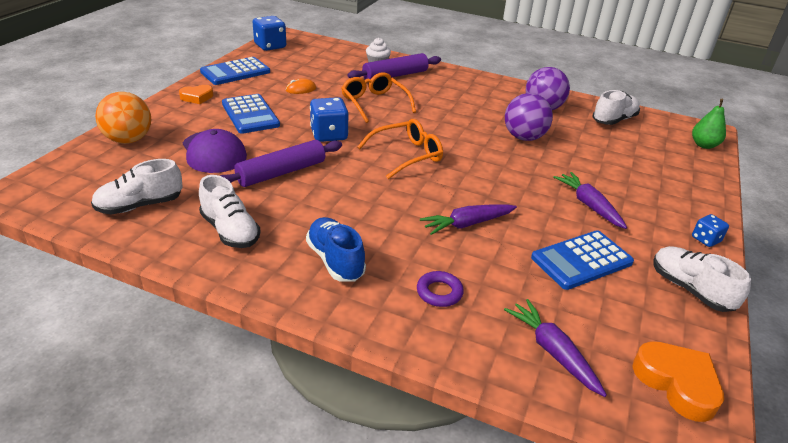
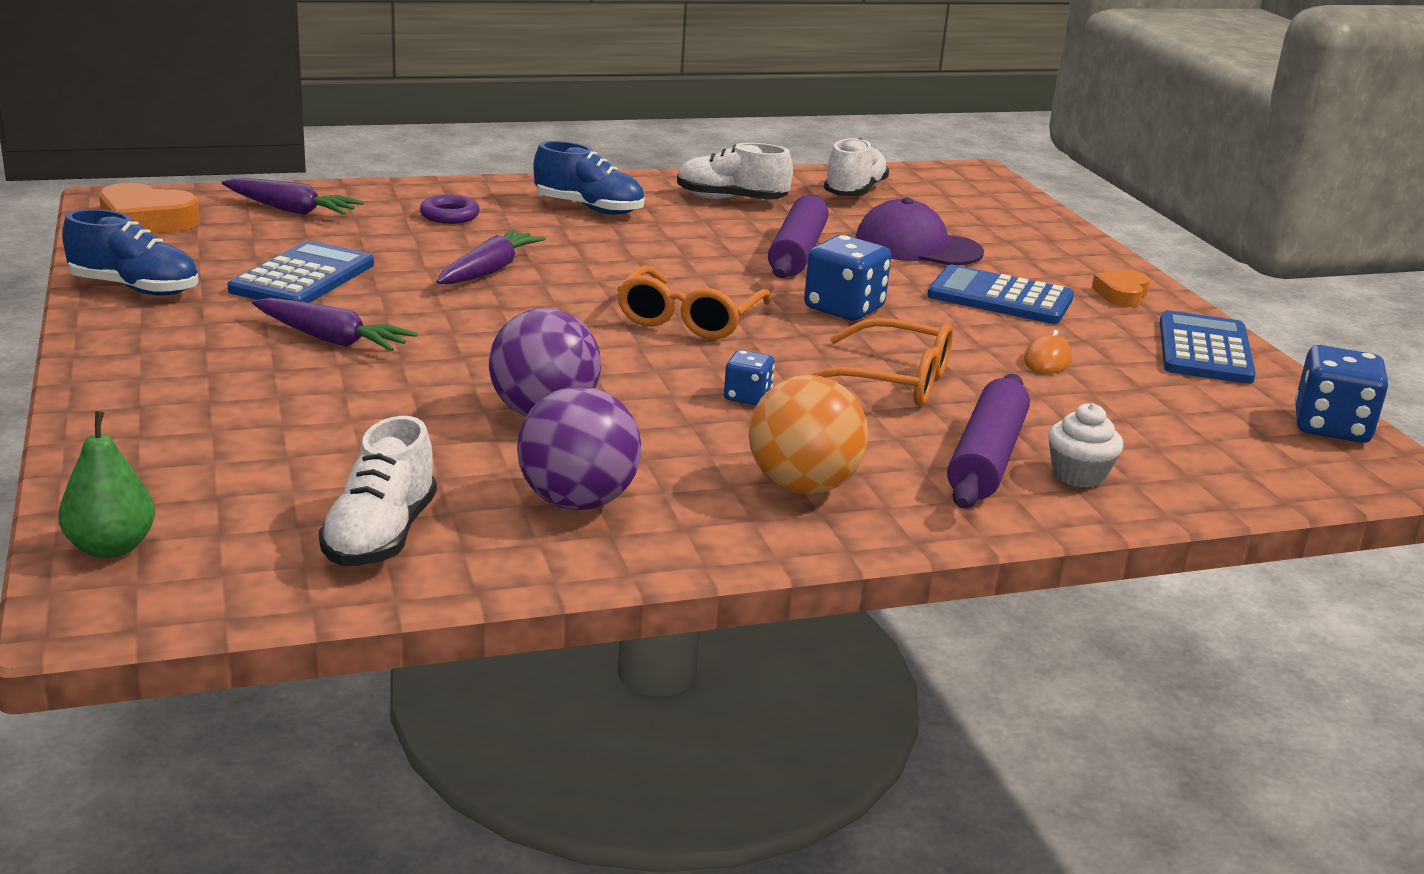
camera: 140 degrees right, 10 degrees down
orange ball [95,92,151,144] -> orange ball moved to [749,375,868,494]
white shoe [653,246,751,312] -> blue shoe [62,209,199,296]
blue dice [692,214,729,247] -> blue dice moved to [724,350,775,405]

